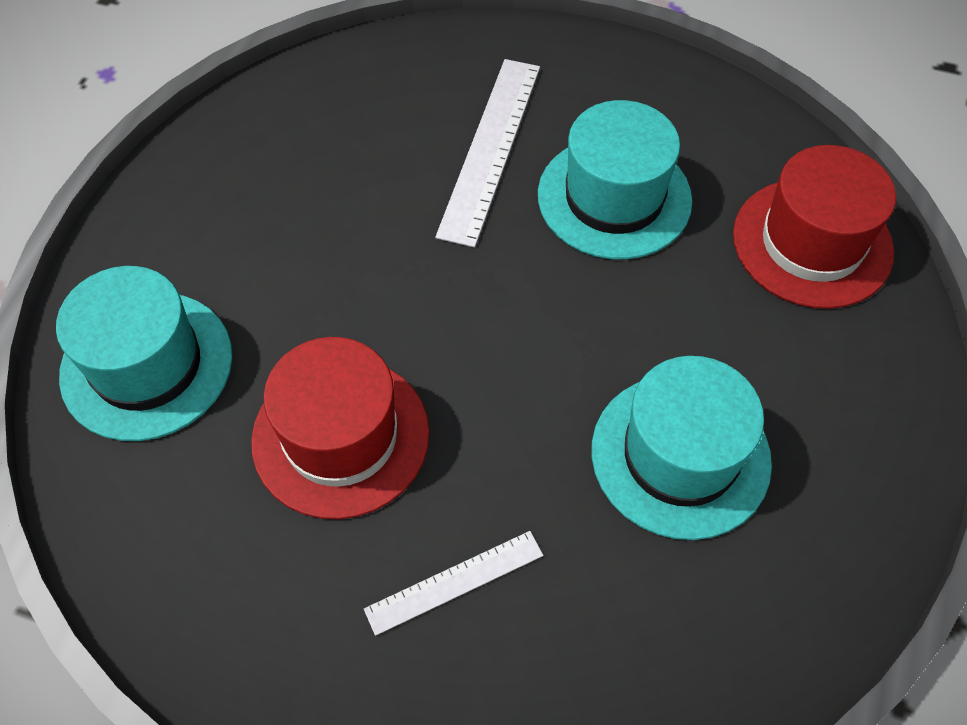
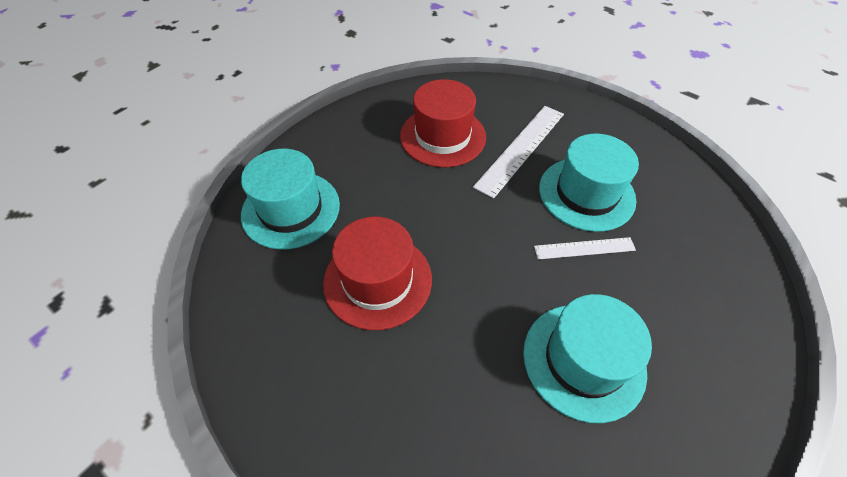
camera: 20 degrees right, 5 degrees down
white ruler [364,531,543,636] -> white ruler moved to [534,237,636,259]
red hat [733,145,896,309] -> red hat moved to [400,79,486,167]

